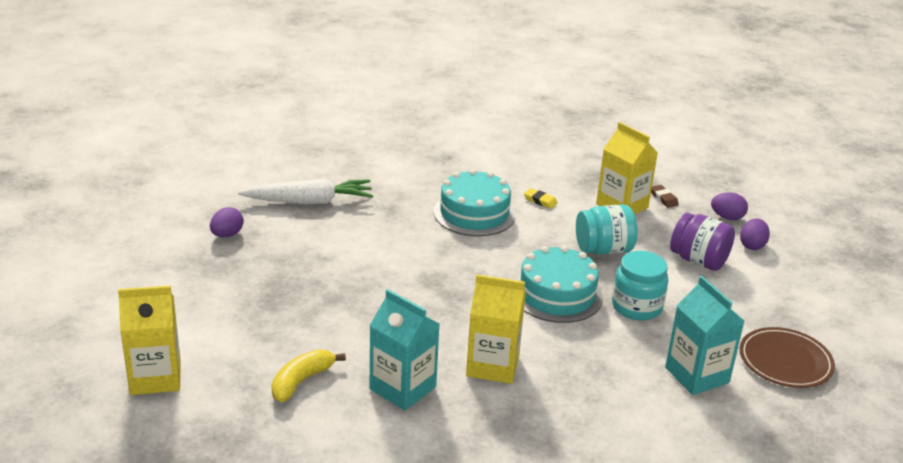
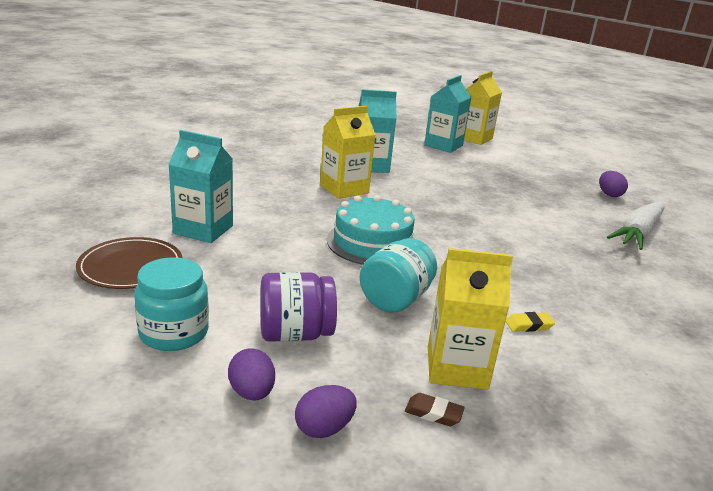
camera: 135 degrees right, 5 degrees down
yellow banana [271,349,346,402] -> none
turquoise cake [433,169,516,236] -> none
turquoise jar [612,251,668,320] -> turquoise jar moved to [134,257,209,351]
none -> turquoise carton [424,75,471,153]

